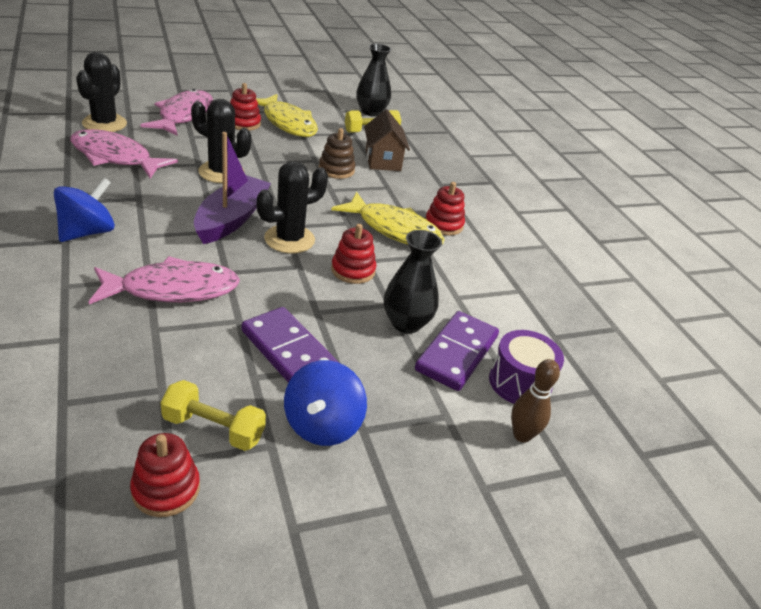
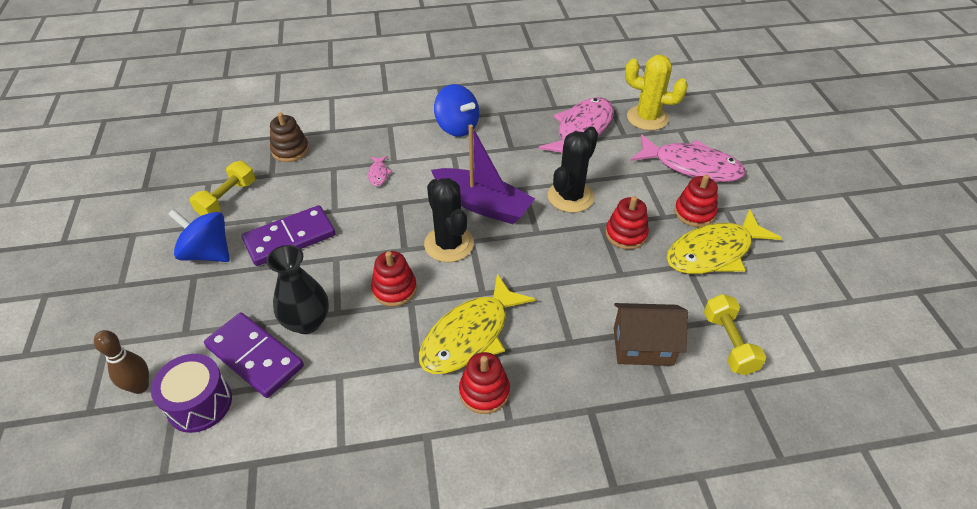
camera: 105 degrees right, 10 degrees up
black cactus [76,52,127,132] -> yellow cactus [625,55,688,131]
pink fish [89,256,240,304] -> pink fish [368,156,392,186], size x0.41
red stacking toy [130,433,200,517] -> red stacking toy moved to [605,196,649,249]
brown stacking toy [319,128,355,179] -> brown stacking toy moved to [270,112,309,162]
black vase [356,44,391,116] -> none

